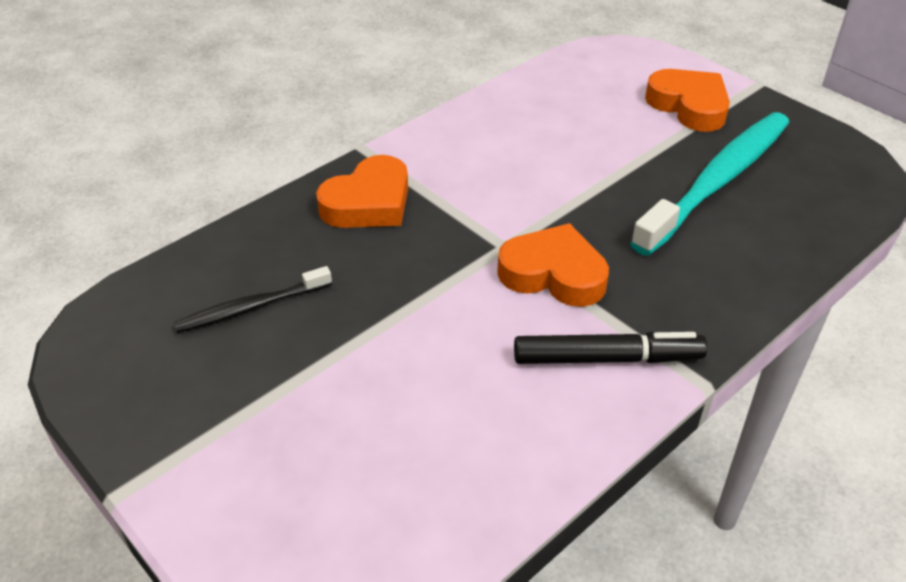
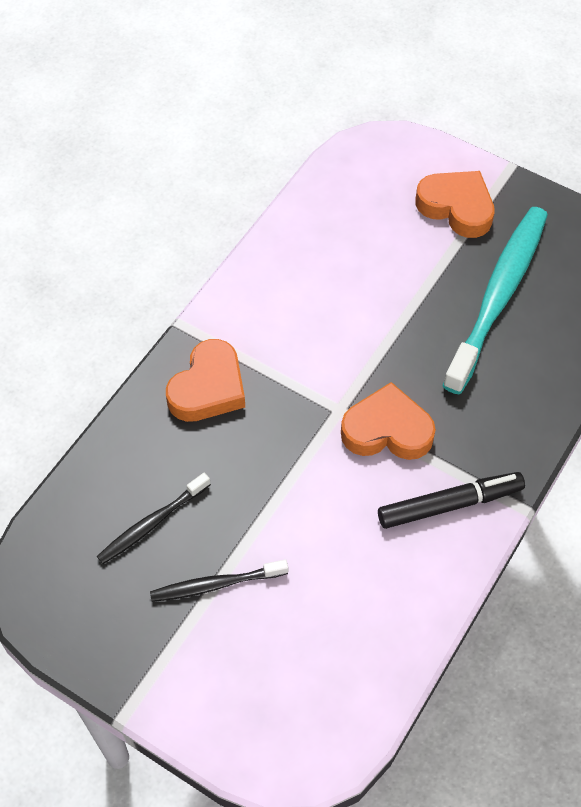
camera: 15 degrees left, 15 degrees up
none -> black toothbrush [150,559,288,602]

